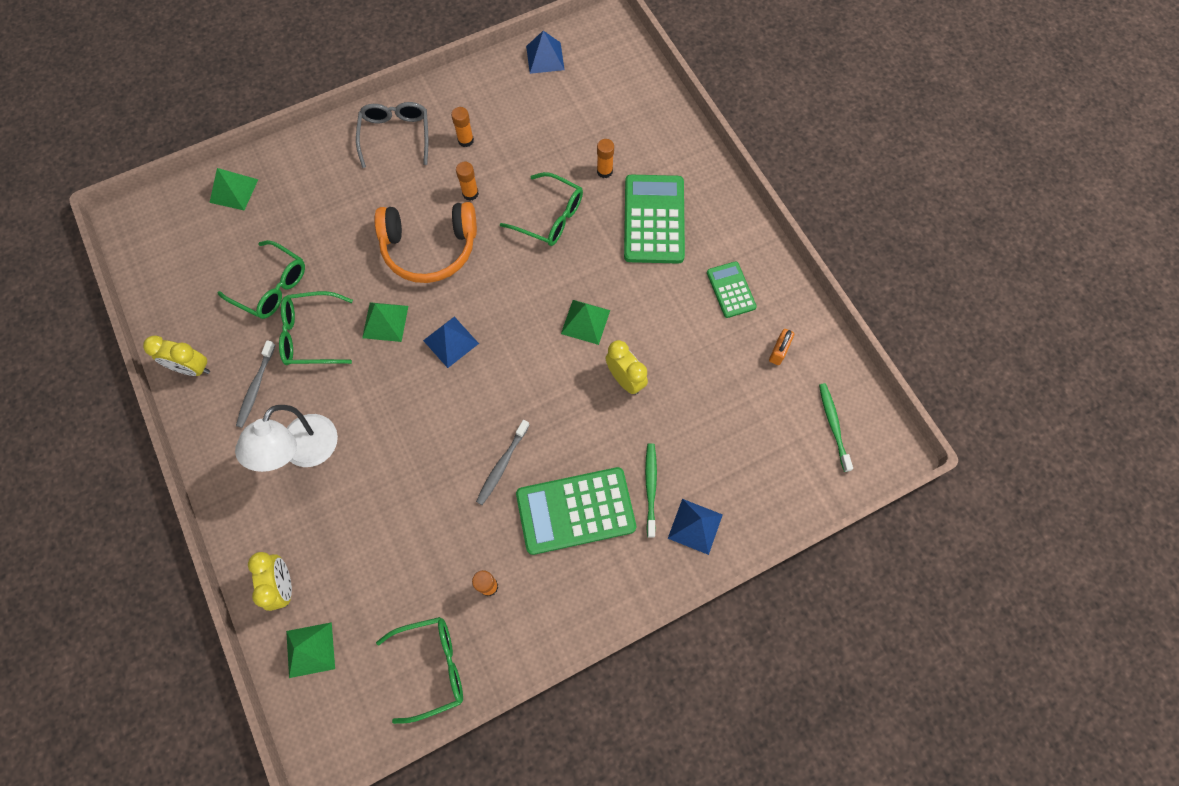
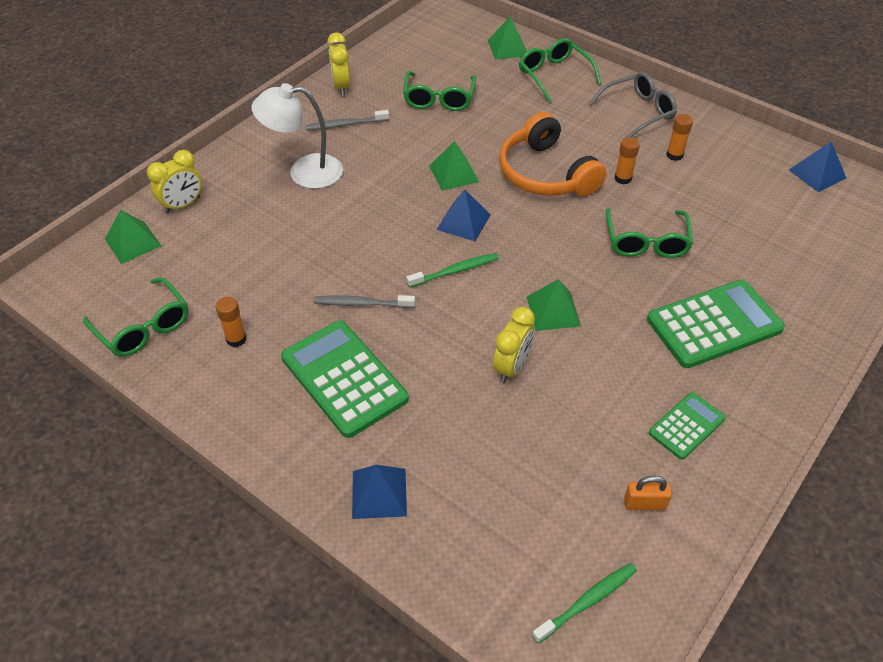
camera: 65 degrees right, 20 degrees down
green glasses [279,291,353,365] -> green glasses moved to [519,38,601,103]
orange glue stick [597,139,614,178] -> none
green toothbrush [645,443,657,538] -> green toothbrush moved to [406,253,499,288]

